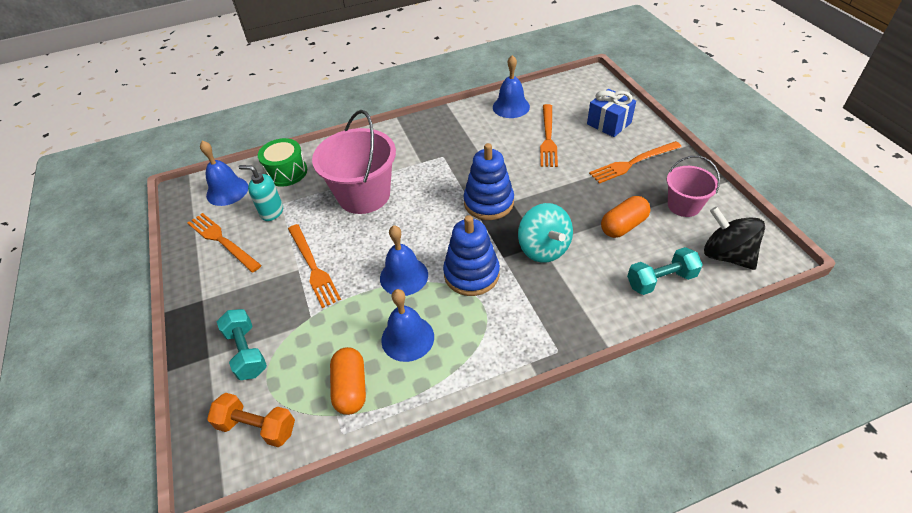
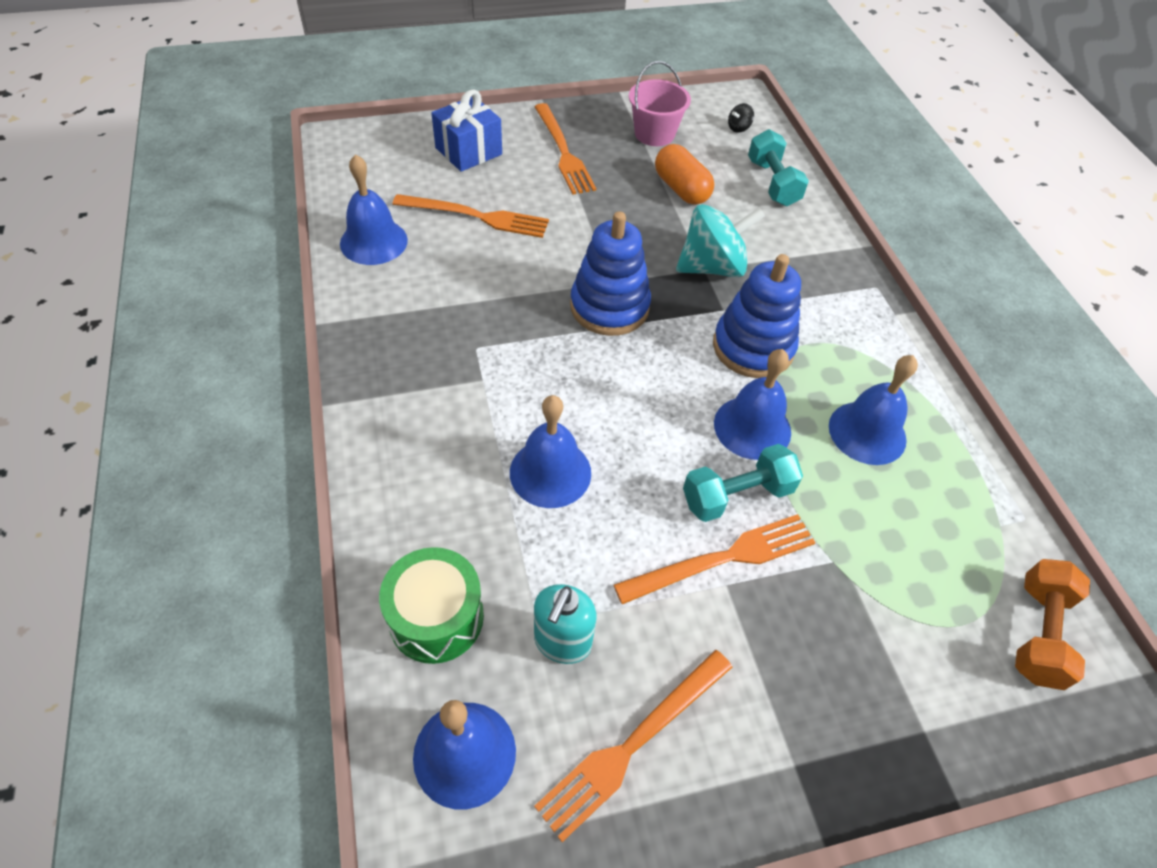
camera: 90 degrees left, 5 degrees up
turquoise dumbbell [217,309,267,380] -> turquoise dumbbell moved to [683,444,803,522]
pink bucket [312,110,396,214] -> blue bell [510,395,591,508]
orange capsule [330,347,366,415] -> none
black spinning top [704,207,765,270] -> black spinning top [728,103,754,133], size x0.41

